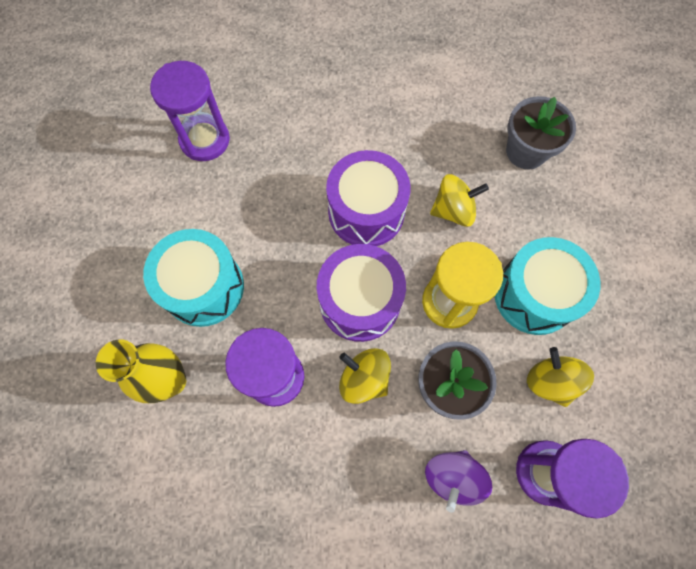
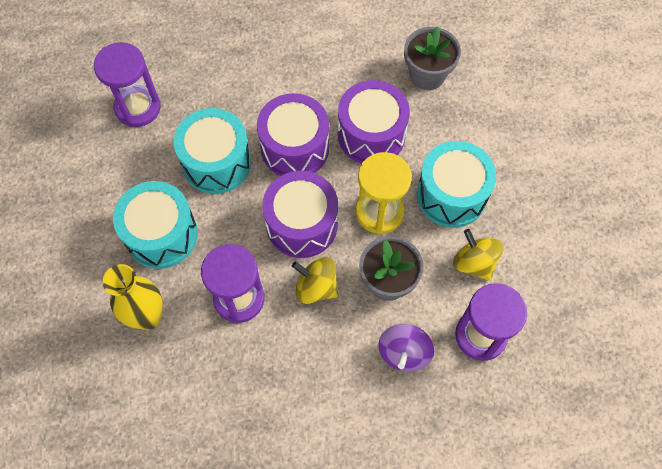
camera: 10 degrees left, 5 degrees down
yellow spinning top [430,174,489,227] -> purple drum [338,80,410,164]
none -> turquoise drum [173,108,251,194]

